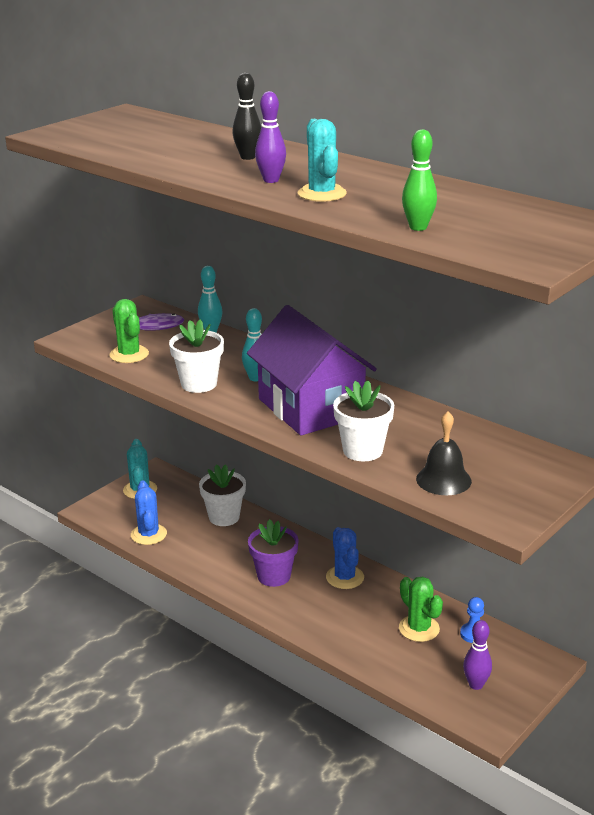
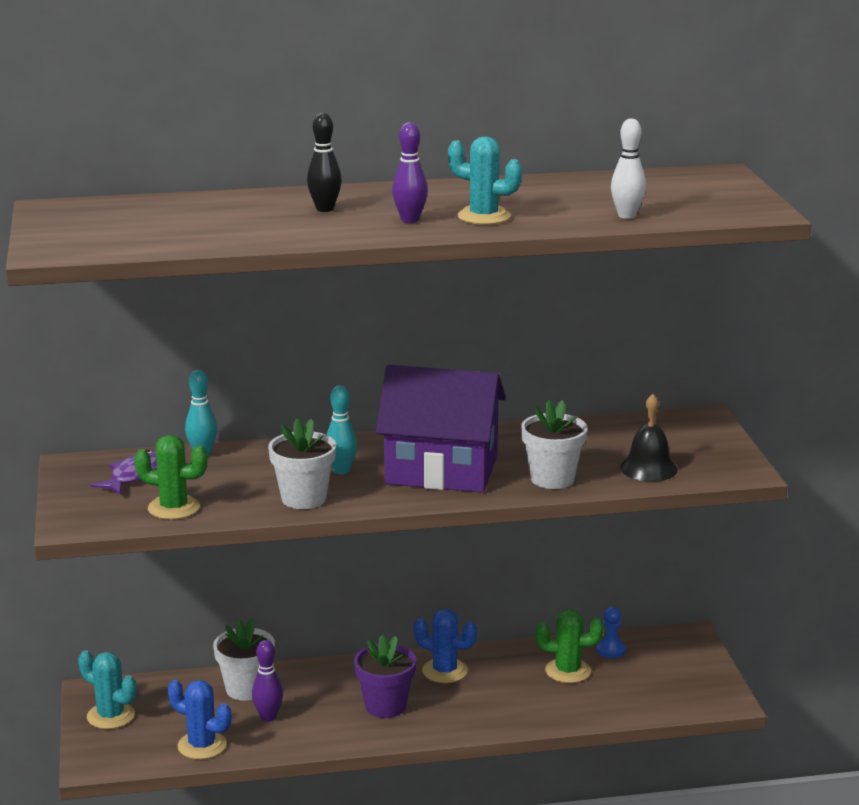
camera: 50 degrees left, 5 degrees down
green bowling pin [402,129,437,231] -> white bowling pin [611,118,646,219]
purple bowling pin [463,620,492,690] -> purple bowling pin moved to [252,640,283,722]

